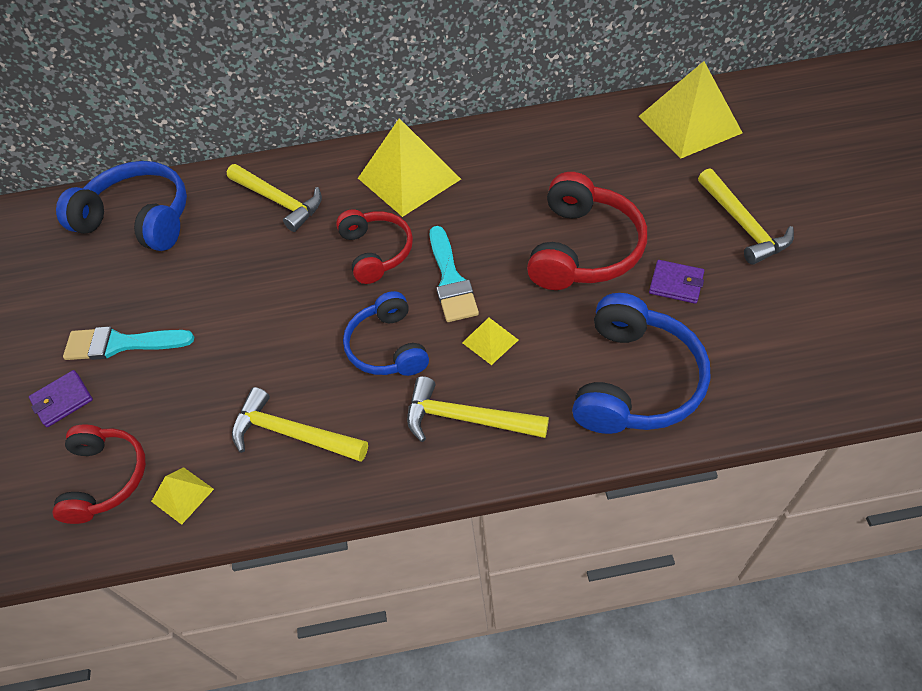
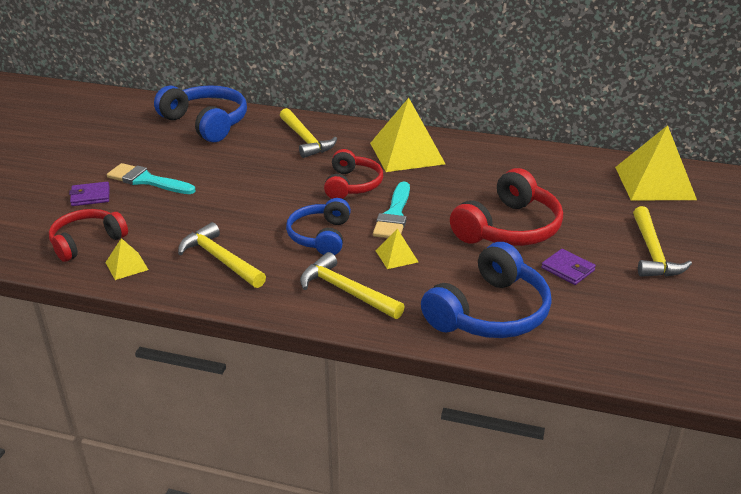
camera: 20 degrees right, 20 degrees down
red headphones [52,424,146,524] -> red headphones turned 150 degrees counterclockwise [49,209,128,262]

